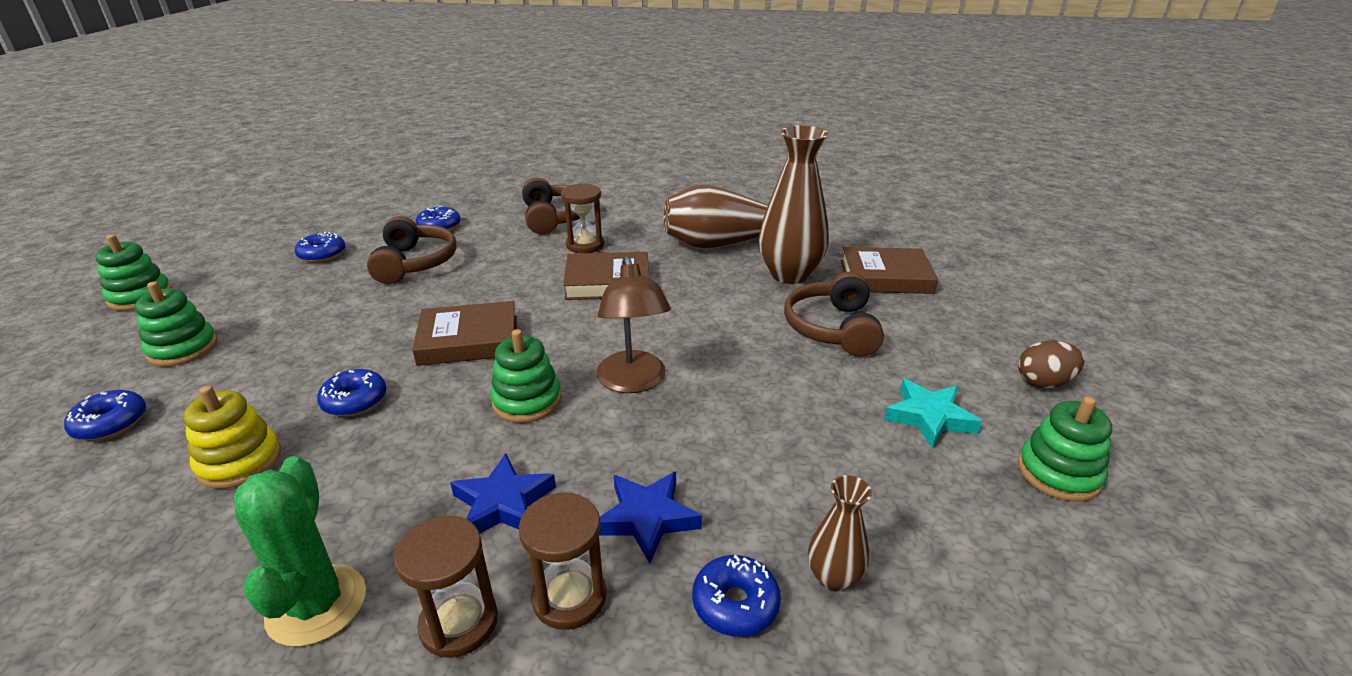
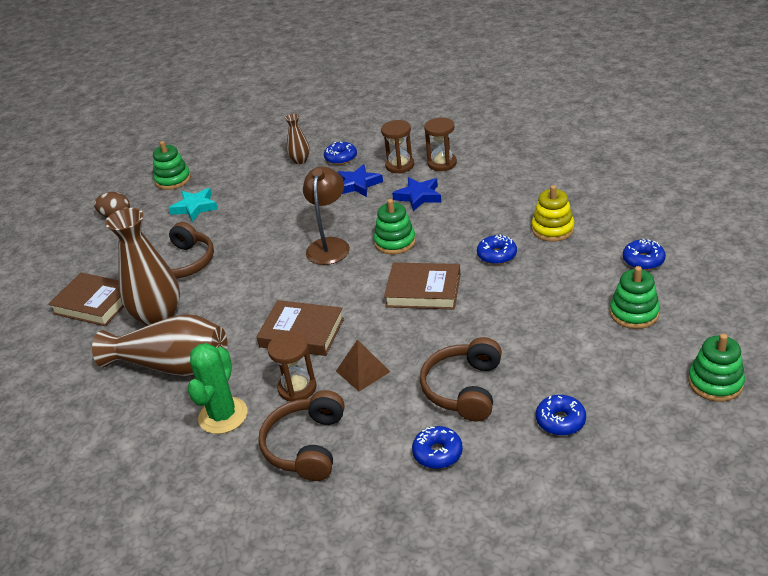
camera: 155 degrees left, 5 degrees up
green cactus [234,456,366,647] -> green cactus moved to [187,343,248,434]
none -> brown pyramid [336,339,390,391]

